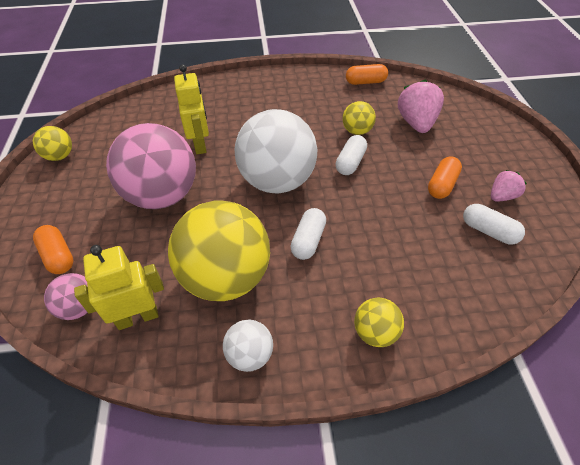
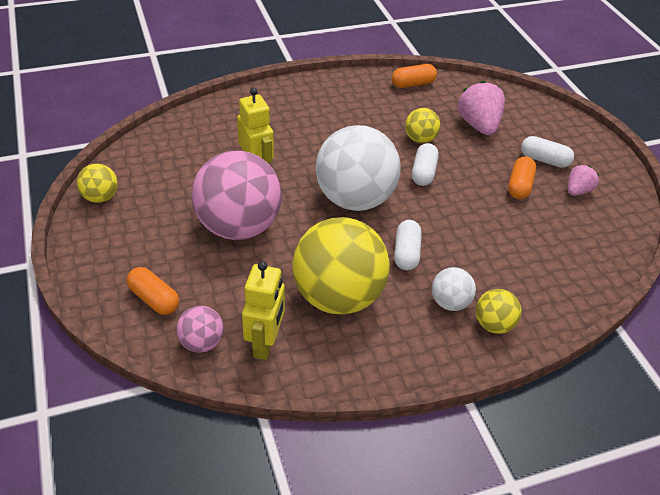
camera: 15 degrees left, 5 degrees down
yellow robot [74,245,164,330] -> yellow robot turned 135 degrees clockwise [242,261,285,360]
white ball [223,320,273,372] -> white ball moved to [432,267,476,311]
white capsule [463,204,525,245] -> white capsule moved to [521,136,574,168]

